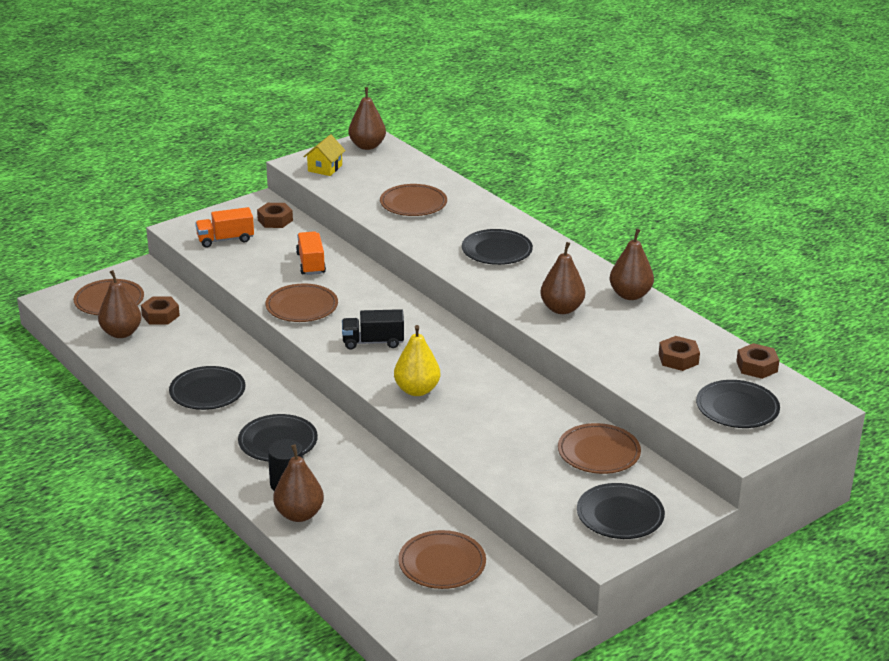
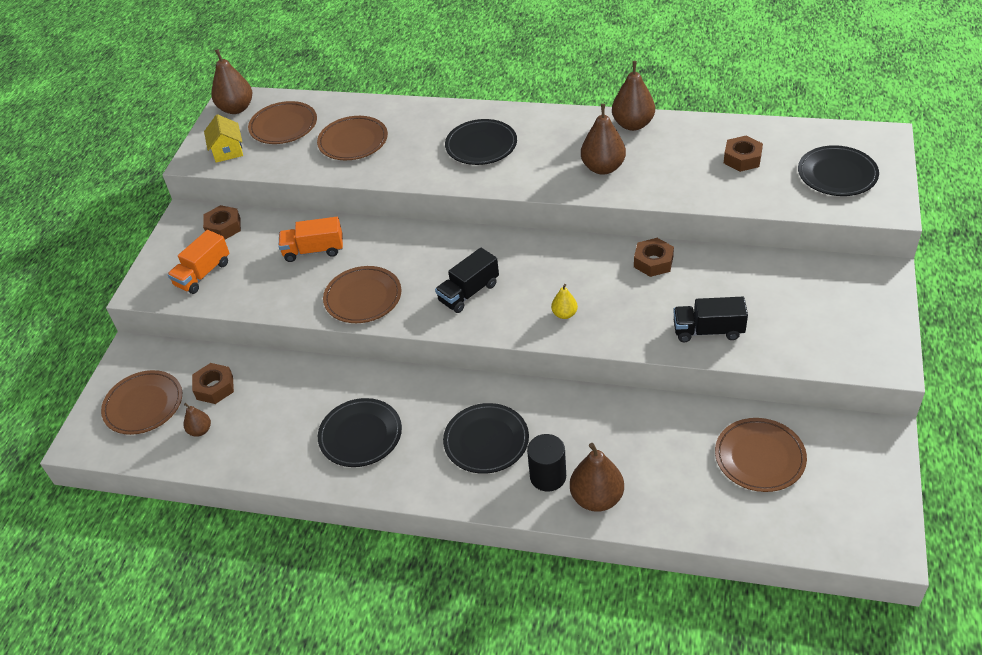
camera: 35 degrees left, 15 degrees up
brown pear [98,270,142,338] -> brown pear [184,403,211,437], size x0.54
orange truck [296,231,326,275] -> orange truck turned 45 degrees counterclockwise [278,217,343,262]
yellow pear [394,325,440,396] -> yellow pear [551,284,578,319], size x0.54
brown plate [558,423,641,474] -> brown plate moved to [248,101,317,144]
black plate [577,483,665,539] -> none
brown nut [736,343,779,379] -> brown nut moved to [634,238,674,277]
none -> black truck [673,297,748,342]

